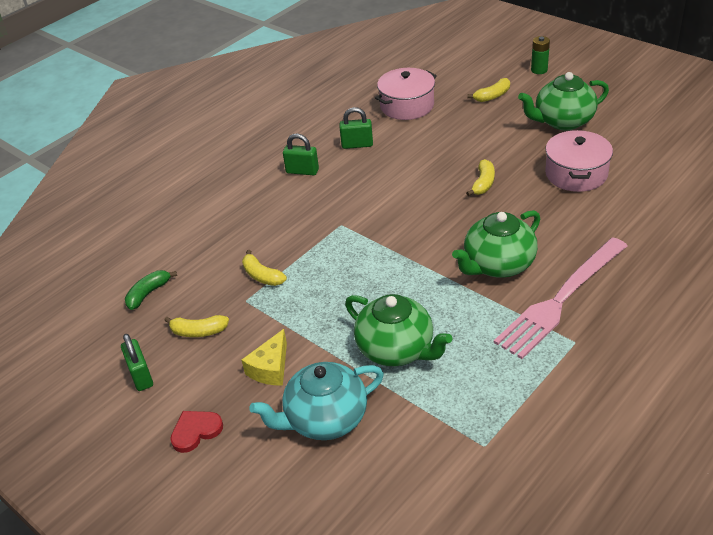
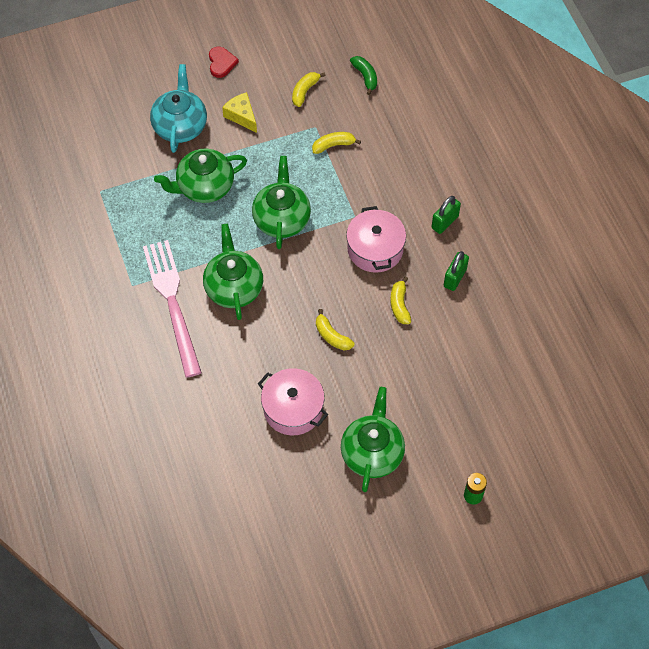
camera: 115 degrees right, 20 degrees up
green padlock [121,334,153,391] -> none
pink pot [375,68,437,120] -> pink pot moved to [346,206,406,273]
yellow banana [467,78,510,102] -> yellow banana moved to [390,276,411,324]
none -> green teapot [252,156,311,249]

